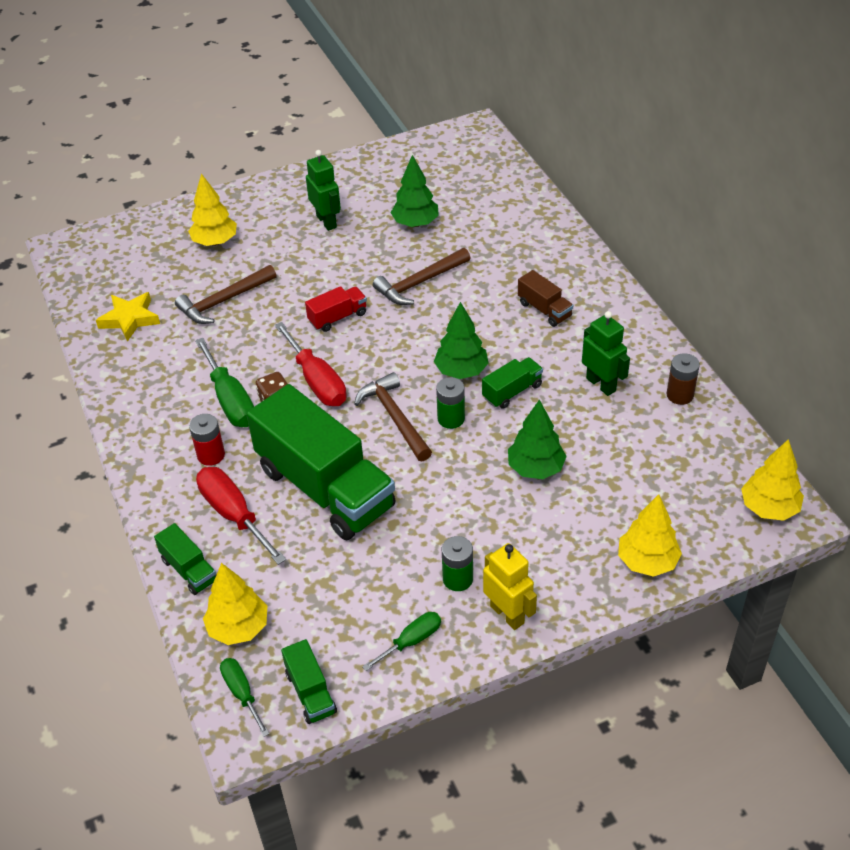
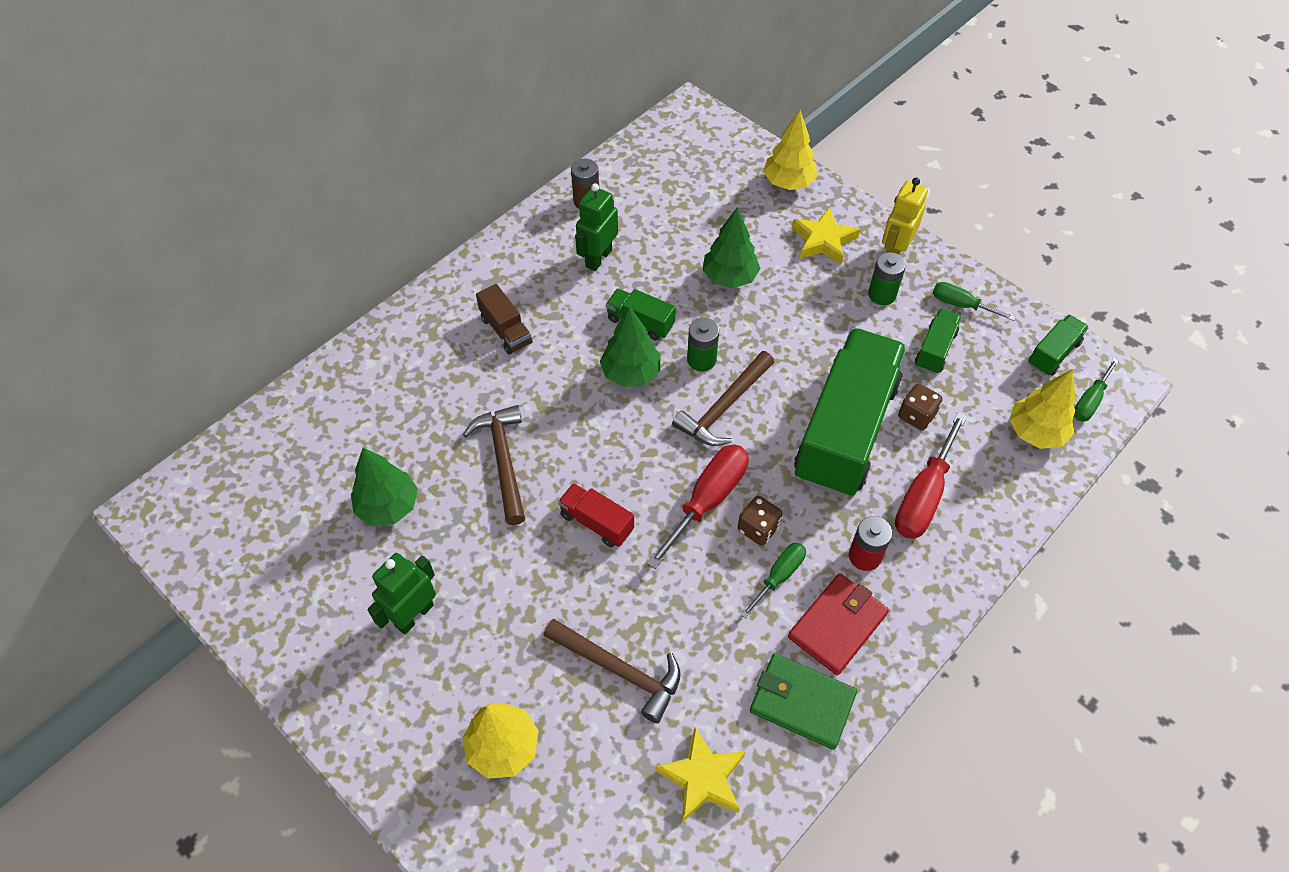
camera: 115 degrees left, 10 degrees up
green truck [154,523,217,595] -> green truck moved to [915,308,962,374]
green screwdriver [195,338,254,427] -> green screwdriver [741,543,806,619], size x0.60
brown hammer [373,248,471,305] -> brown hammer turned 135 degrees counterclockwise [463,405,525,525]
brown truck [518,270,573,327] -> brown truck turned 120 degrees clockwise [476,284,533,355]
yellow tree [741,439,804,521] -> none
none -> green wallet [750,653,857,750]
none -> red wallet [788,573,889,675]
none -> yellow star [792,207,860,265]
none -> brown dice [898,383,943,430]

